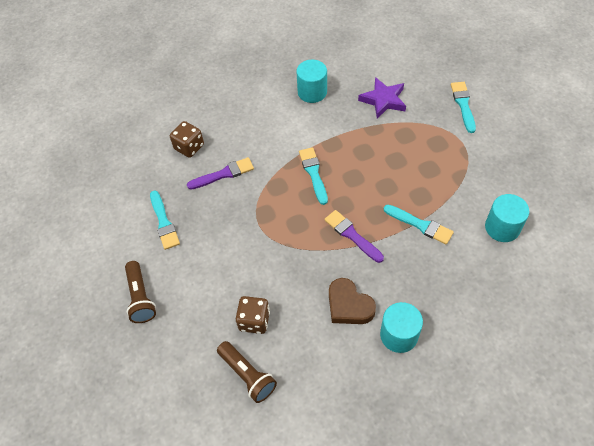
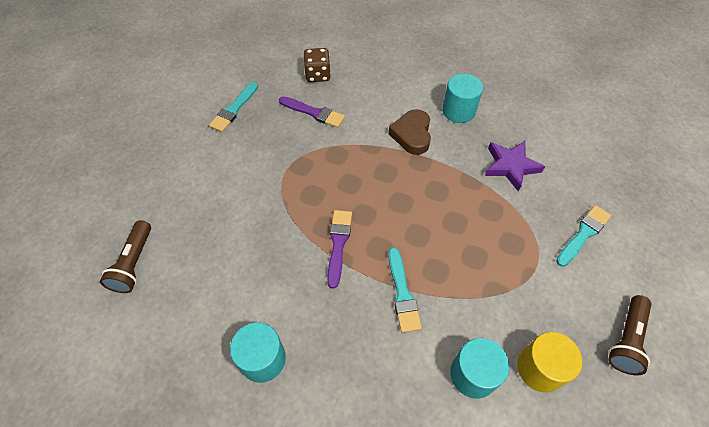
camera: 45 degrees right, 0 degrees up
brown flashlight [125,261,156,323] -> brown flashlight moved to [608,295,652,375]
brown dice [236,296,270,334] -> none
turquoise brush [299,147,328,205] -> none
brown heart [329,278,376,324] -> brown heart moved to [388,109,431,155]
none -> yellow cylinder [517,332,582,393]

